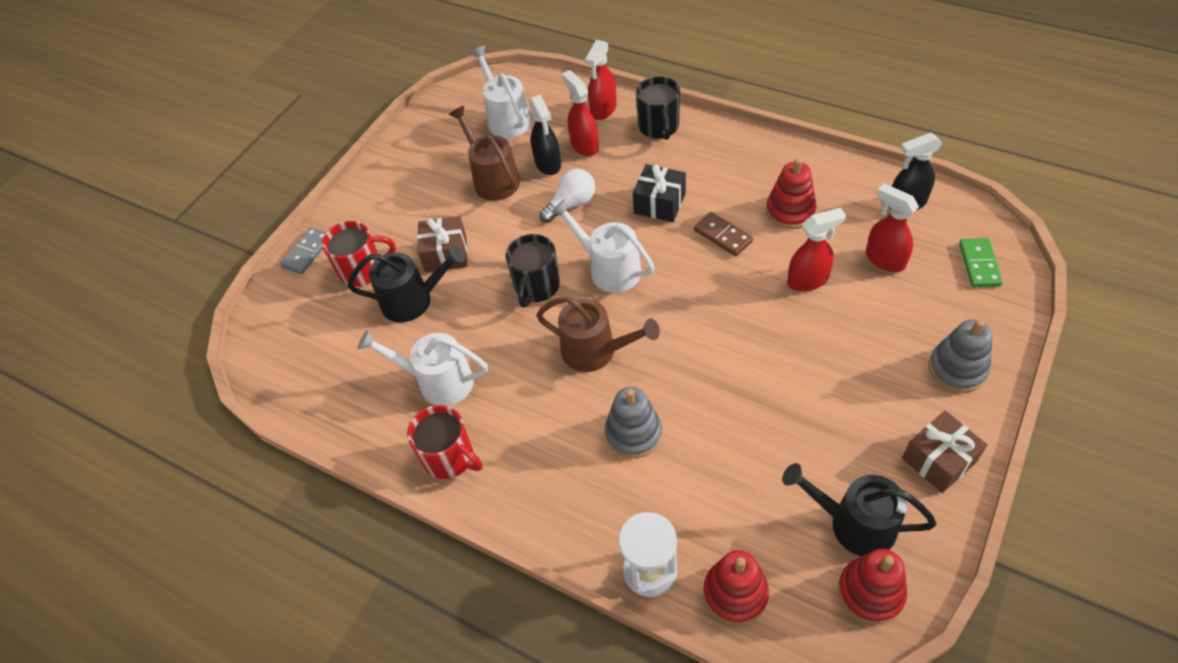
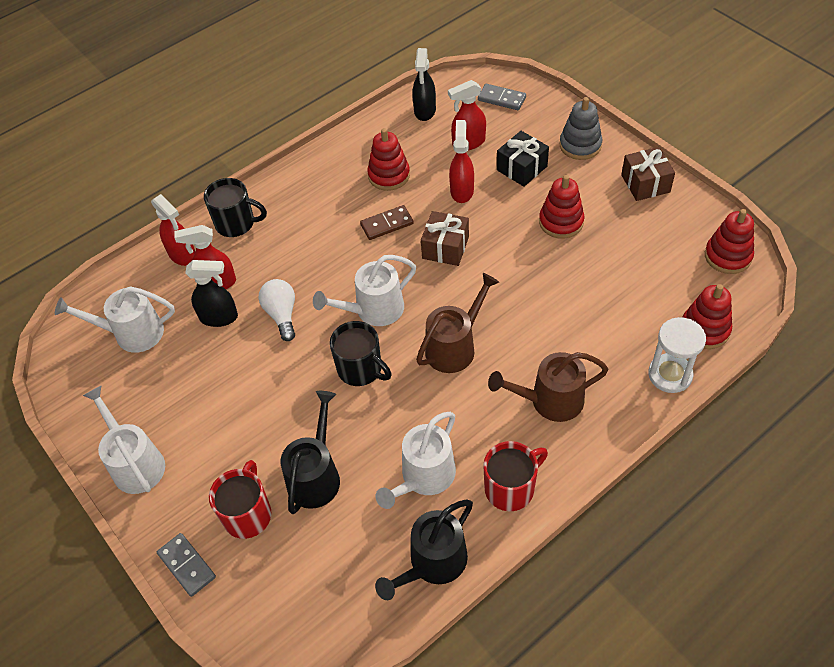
camera: 70 degrees left, 0 degrees up
brown gift [417,216,467,272] -> brown gift moved to [421,211,469,266]
brown watering can [449,106,520,201] -> brown watering can moved to [488,352,608,422]
grey stacking toy [605,387,662,459] -> none
black gift [633,164,686,222] -> black gift moved to [497,131,549,187]
black watering can [782,463,937,556] -> black watering can moved to [375,500,473,600]
green domino [959,238,1003,287] -> grey domino [478,84,526,110]
none -> white watering can [83,385,165,494]
none -> red stacking toy [539,175,584,239]

